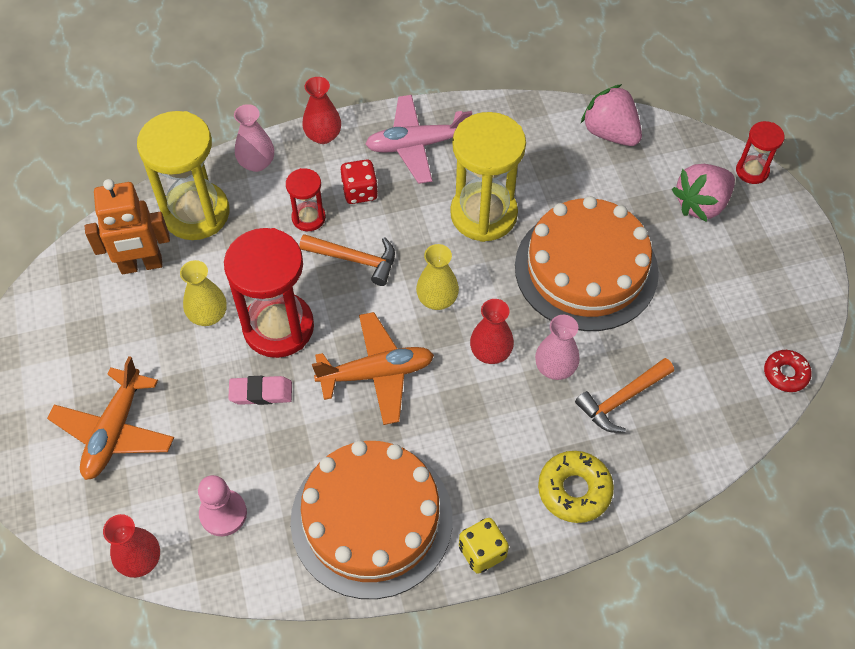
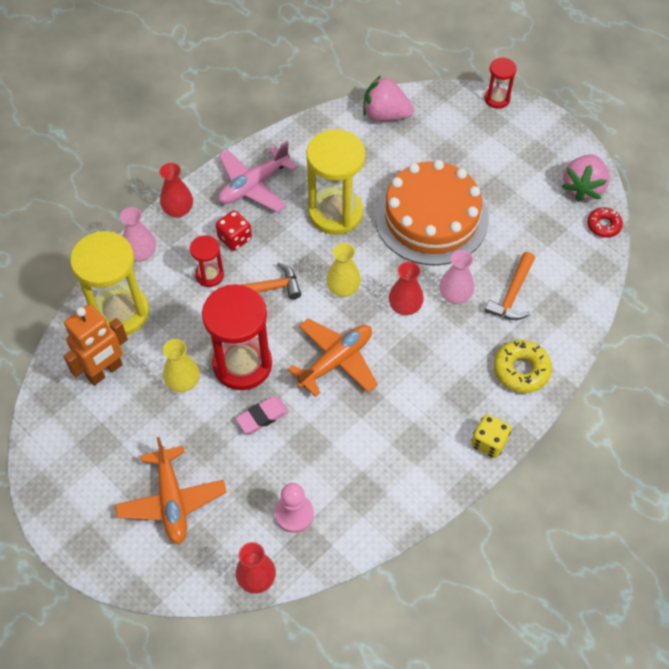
camera: 30 degrees left, 0 degrees up
orange cake [290,441,453,599] -> none
pink strawberry [672,164,735,222] -> pink strawberry moved to [562,155,610,202]

